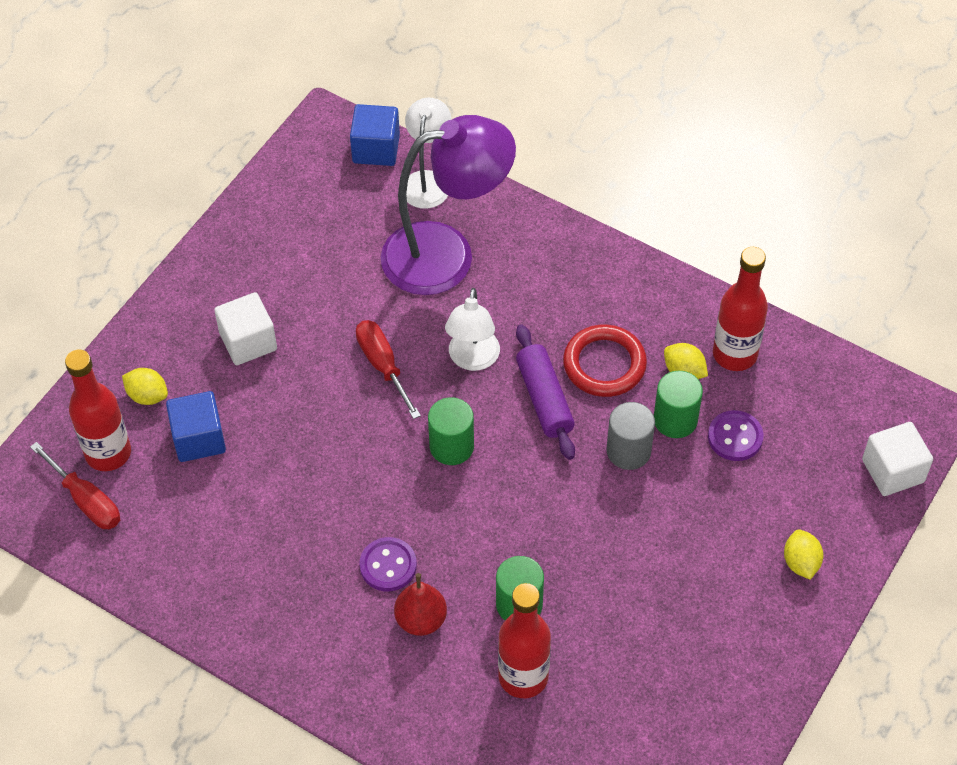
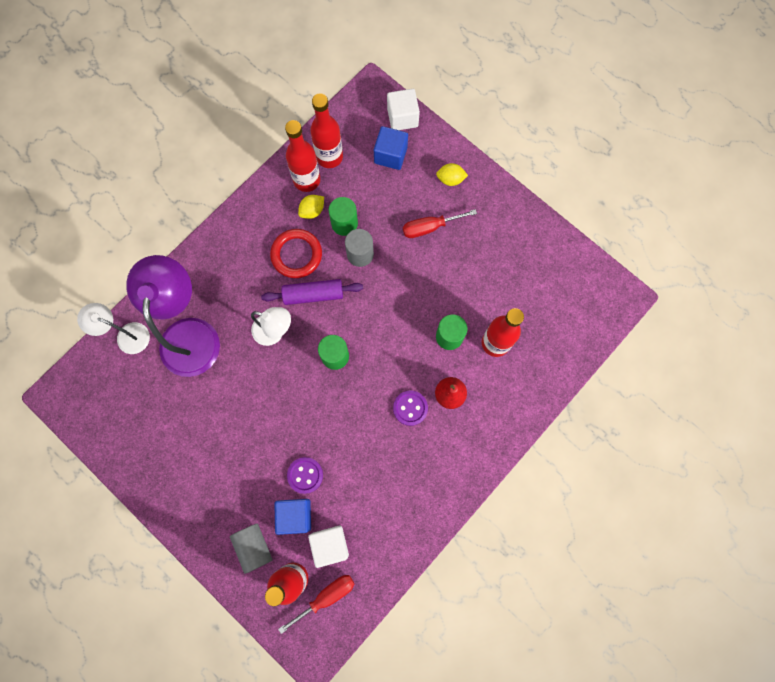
camera: 80 degrees left, 20 degrees up
yellow lemon [122,368,168,405] -> grey cylinder [230,524,273,574]
white cube [214,292,277,365] -> white cube moved to [308,525,349,568]
blue cube [350,104,400,166] -> blue cube moved to [374,126,408,170]
red screwdriver [356,320,421,419] -> red screwdriver moved to [403,209,477,238]
purple button [708,410,764,461] -> purple button moved to [287,457,323,494]
none -> red bottle [310,93,343,168]

